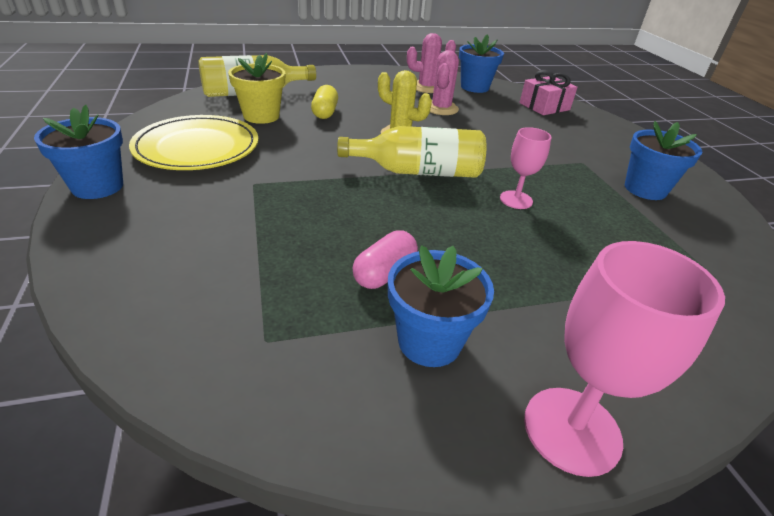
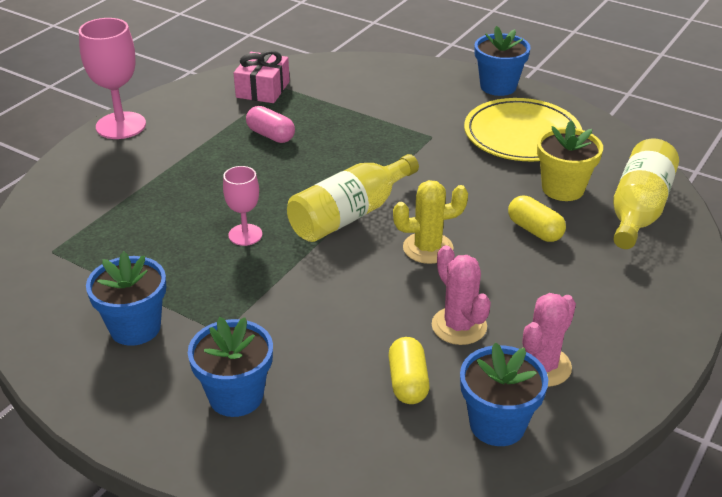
camera: 140 degrees right, 0 degrees up
pink capsule [353,230,418,289] -> pink capsule turned 45 degrees counterclockwise [246,106,295,143]
blue flower pot [388,245,494,367] -> blue flower pot moved to [188,317,273,417]
pink gift [520,70,577,115] -> pink gift moved to [234,50,290,103]
none -> yellow capsule [388,337,430,404]

